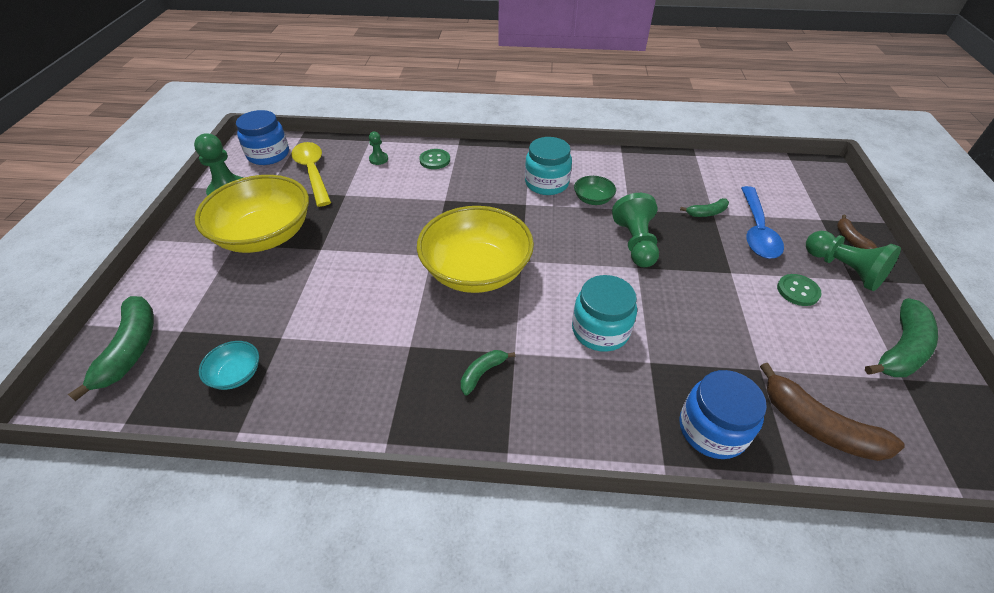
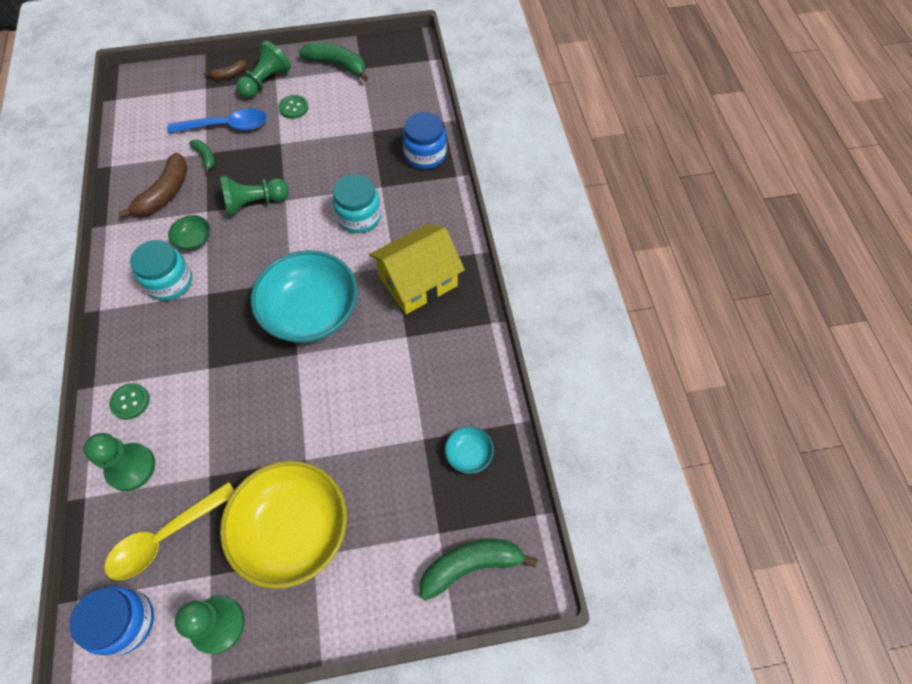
camera: 105 degrees left, 15 degrees up
green pawn [369,132,388,165] -> green pawn [83,433,155,491], size x1.97
yellow bowl [417,206,534,293] -> turquoise bowl [251,250,358,343]
green banana [461,350,515,395] -> yellow house [369,223,465,314]
brown banana [760,363,905,461] -> brown banana moved to [118,153,188,218]

